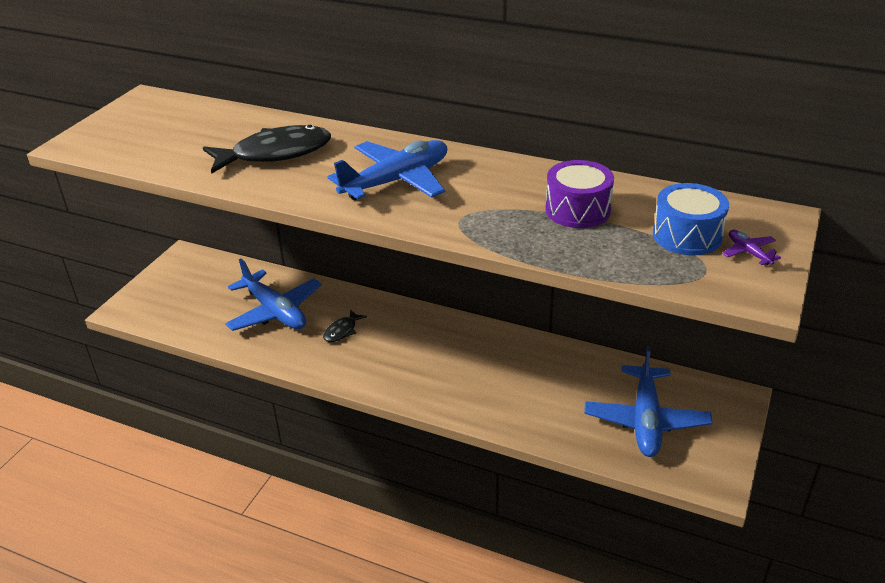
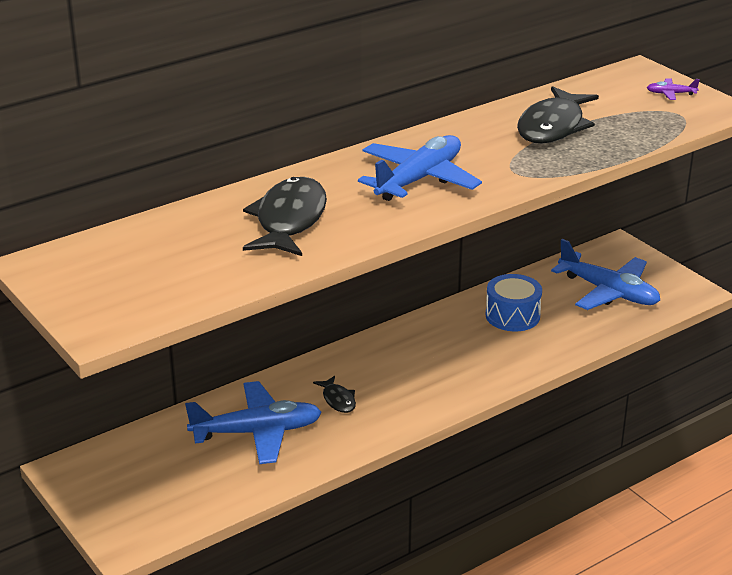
camera: 60 degrees left, 5 degrees down
blue plane [328,140,447,200] -> blue plane turned 45 degrees clockwise [358,135,482,201]
purple drum [545,160,614,228] -> black fish [517,86,599,144]
blue drum [653,183,729,255] -> blue drum moved to [486,274,542,331]

